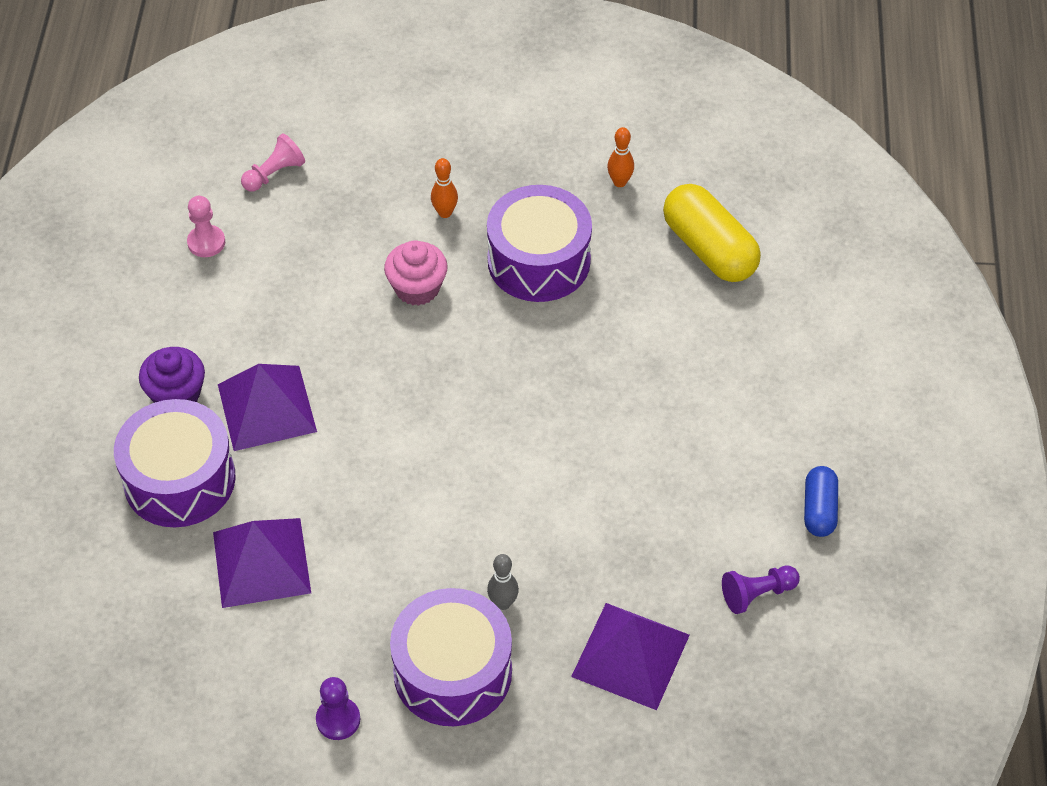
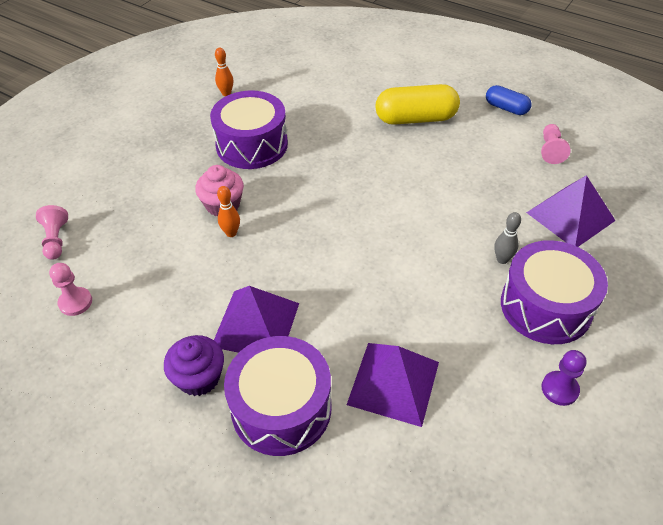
camera: 60 degrees left, 5 degrees down
orange bowling pin [431,158,458,218] -> orange bowling pin moved to [217,186,240,237]
yellow capsule [663,184,761,282] -> yellow capsule moved to [376,84,460,125]
purple pawn [722,566,800,614] -> pink pawn [541,124,571,164]

